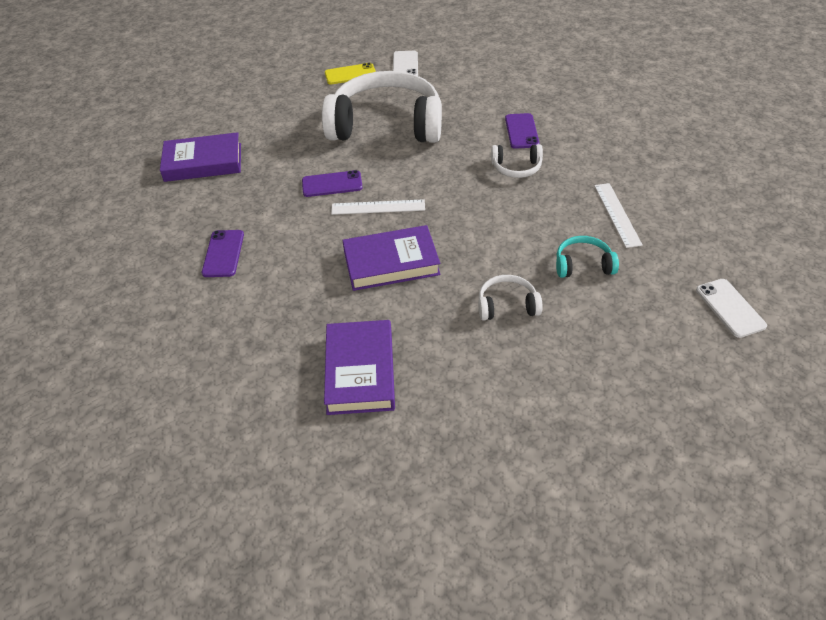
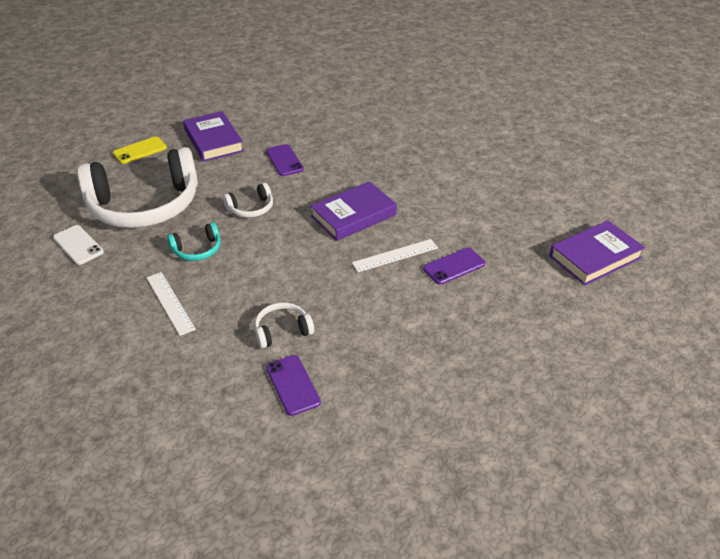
camera: 155 degrees right, 5 degrees down
purple phone [202,230,244,277] -> purple phone moved to [266,144,304,176]
white headphones [322,71,442,143] -> white headphones moved to [77,147,198,228]
purple book [324,320,395,415] -> purple book moved to [183,111,244,162]
yellow phone [325,63,376,85] -> yellow phone moved to [113,136,167,164]
white phone [393,51,418,76] -> none

